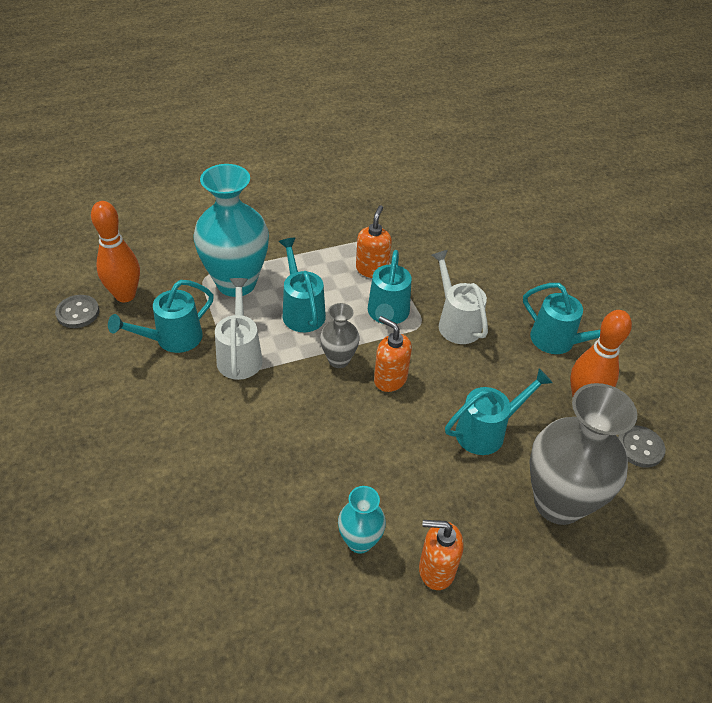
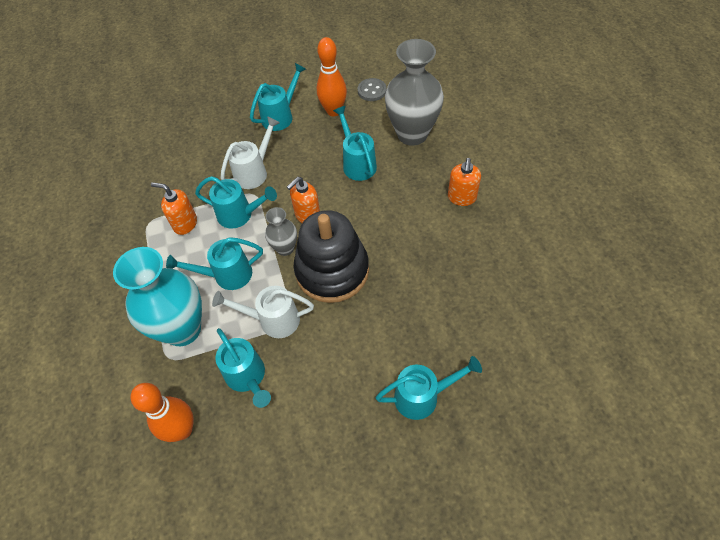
camera: 80 degrees left, 10 degrees up
grey button [55,295,99,328] -> none
turquoise vase [338,486,386,554] -> none
white watering can [432,250,488,344] -> white watering can turned 150 degrees clockwise [221,116,280,189]
none -> black stacking toy [294,210,369,303]
none -> turquoise watering can [376,356,482,420]

